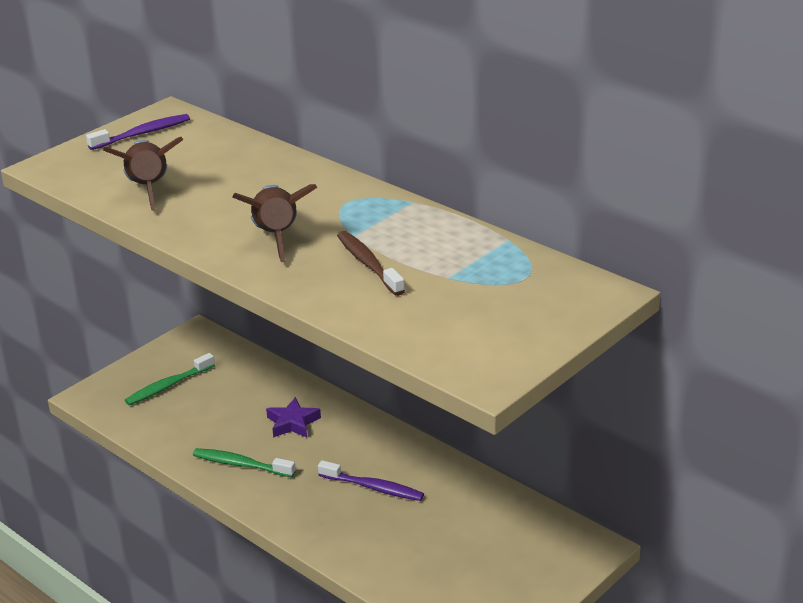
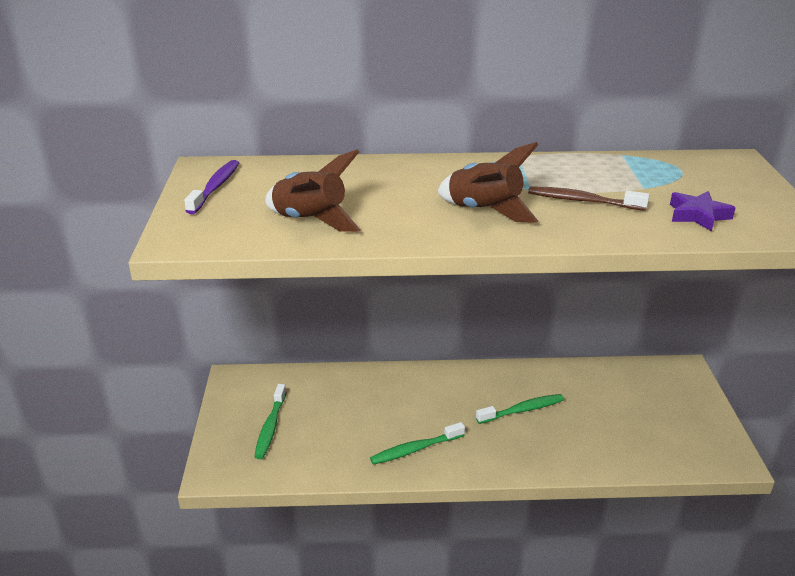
camera: 45 degrees left, 0 degrees up
purple star [266,397,321,438] -> purple star moved to [670,191,736,231]
purple toothbrush [318,460,424,501] -> green toothbrush [476,394,564,424]

